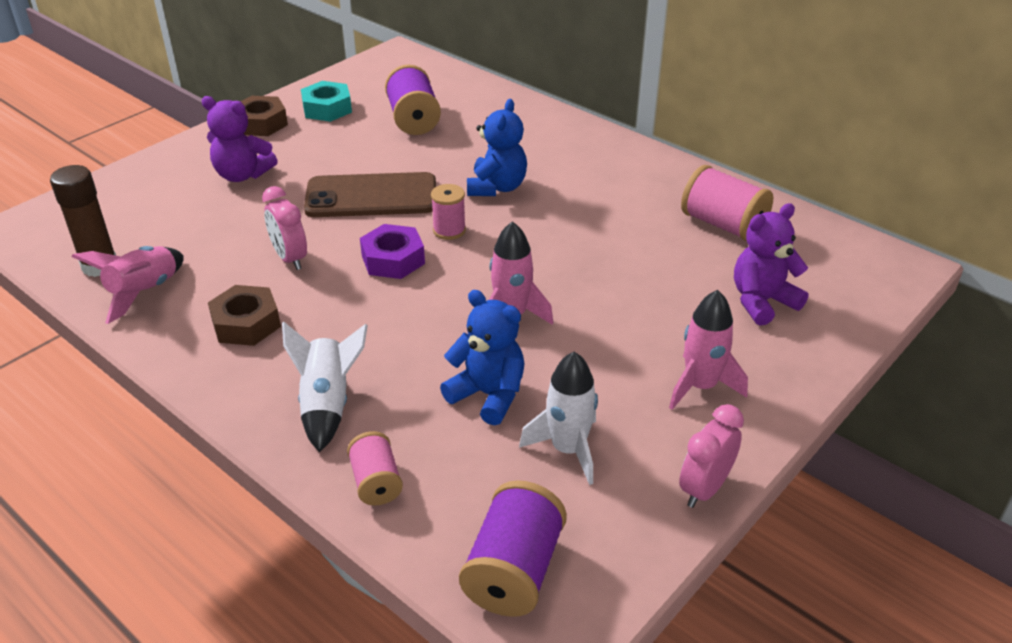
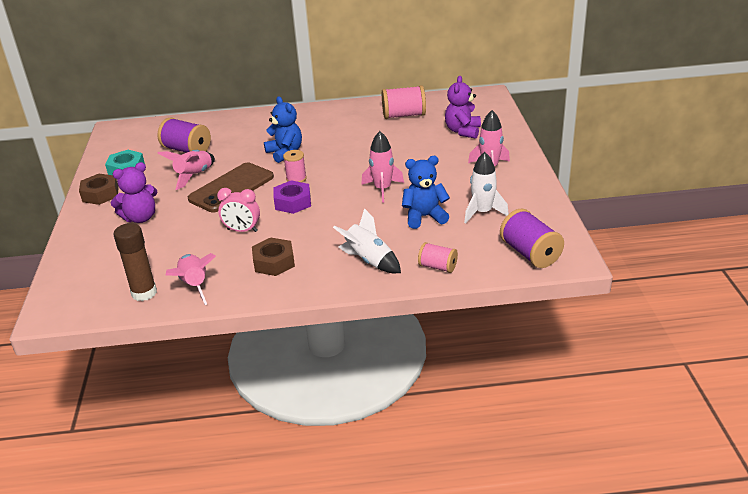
camera: 45 degrees left, 5 degrees down
pink clock [679,404,744,508] -> none
none -> pink rocket [157,150,215,190]

